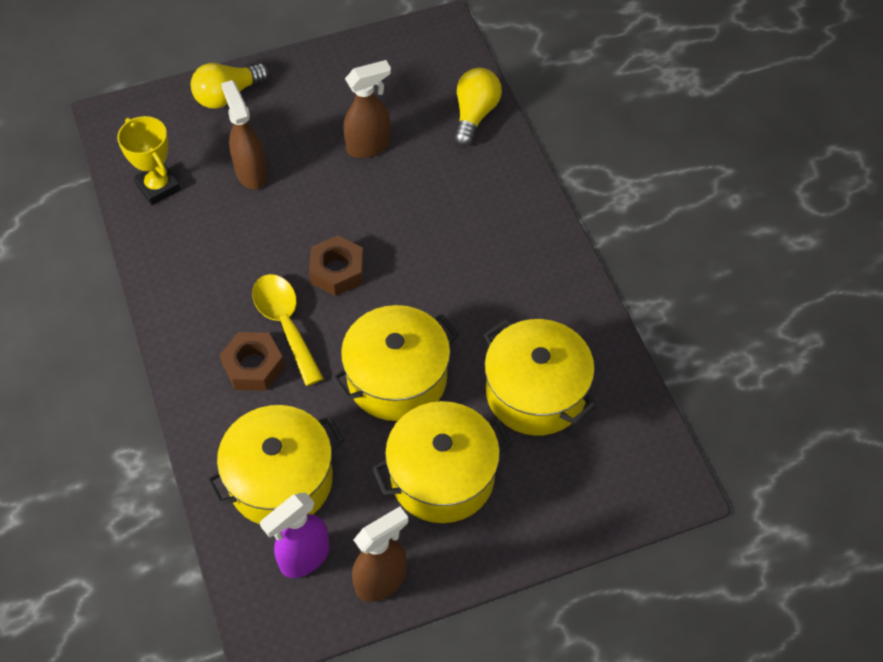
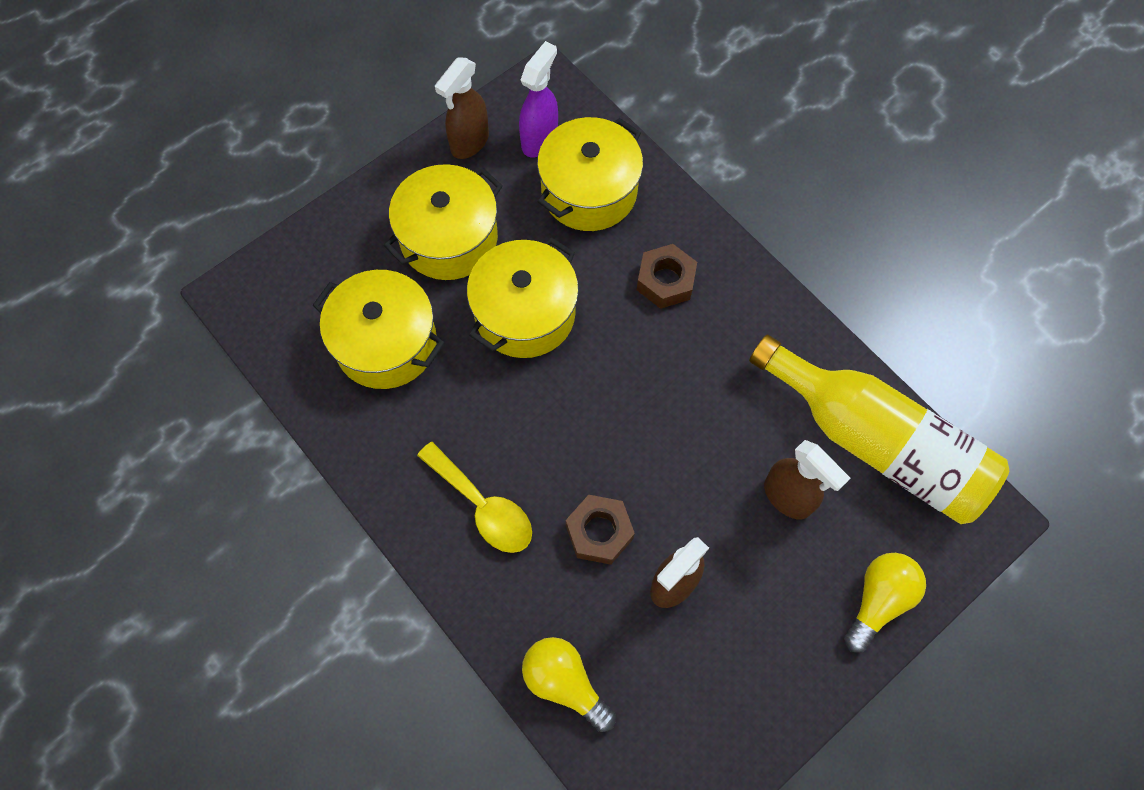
camera: 160 degrees right, 10 degrees up
yellow trophy [117,116,181,205] -> yellow bottle [749,335,1009,524]
yellow spoon [252,274,324,386] -> yellow spoon moved to [417,442,532,553]
brown nut [309,235,364,296] -> brown nut moved to [566,495,635,565]
yellow light bulb [454,68,502,146] -> yellow light bulb turned 135 degrees clockwise [522,637,616,732]

